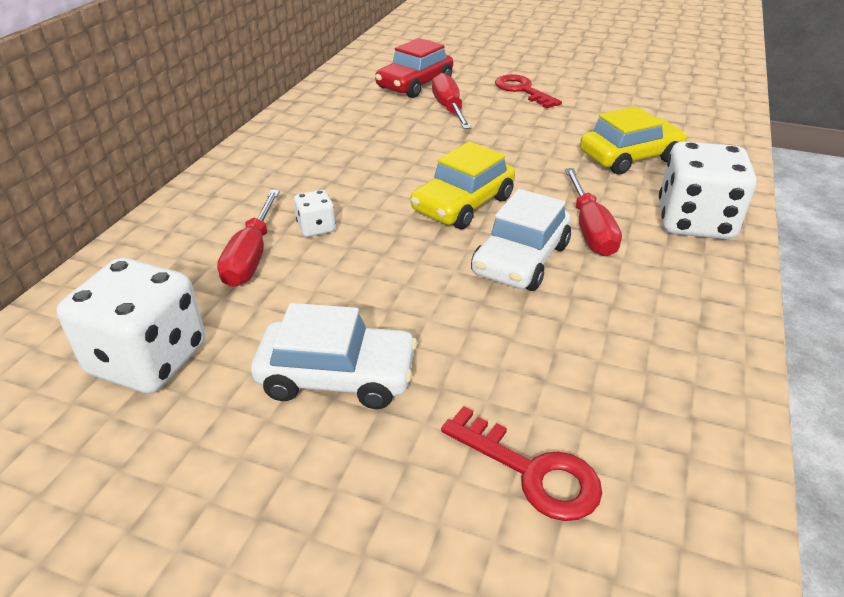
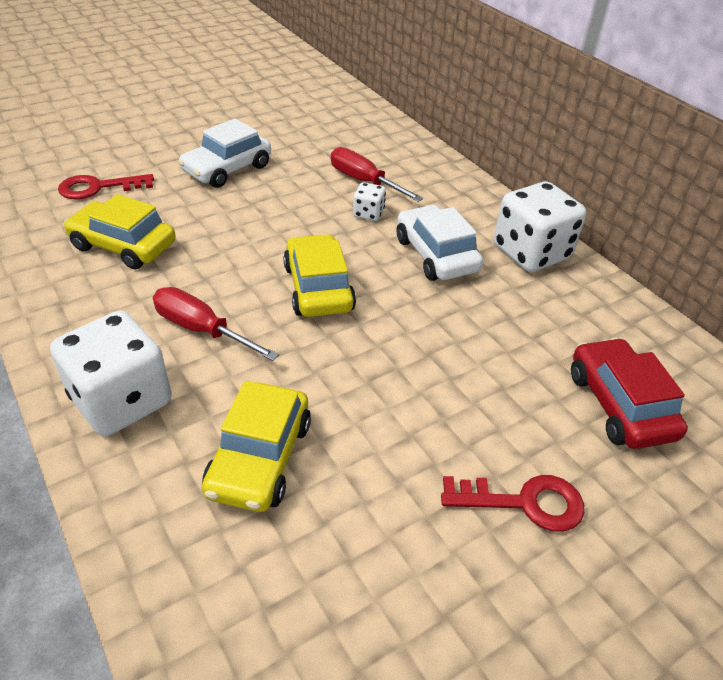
camera: 125 degrees right, 5 degrees up
white dice [57,257,205,394] -> white dice moved to [494,181,587,272]
red screwdriver [432,73,472,129] -> none
white car [471,189,571,291] -> white car moved to [397,205,483,281]
none -> yellow car [64,194,176,269]

